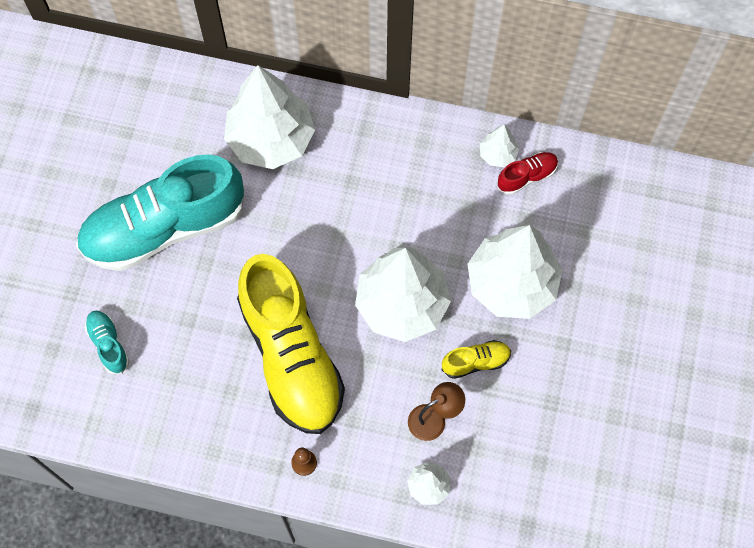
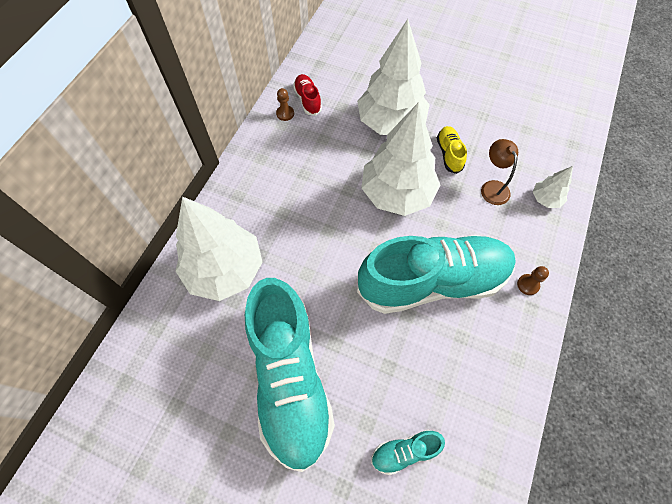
camera: 80 degrees left, 5 degrees down
yellow shoe [237,254,345,434] -> turquoise shoe [357,235,516,314]
white tree [480,125,519,167] -> brown pawn [276,88,294,121]

